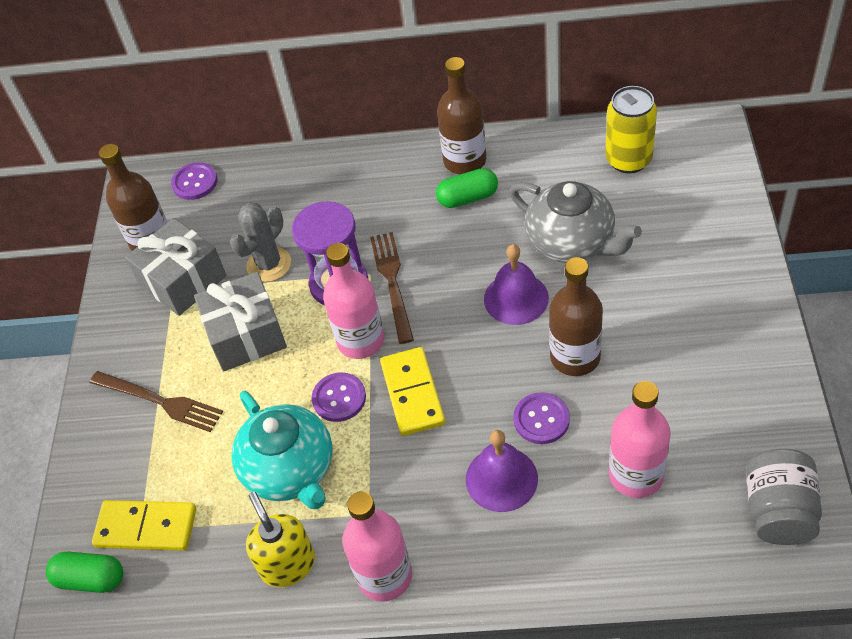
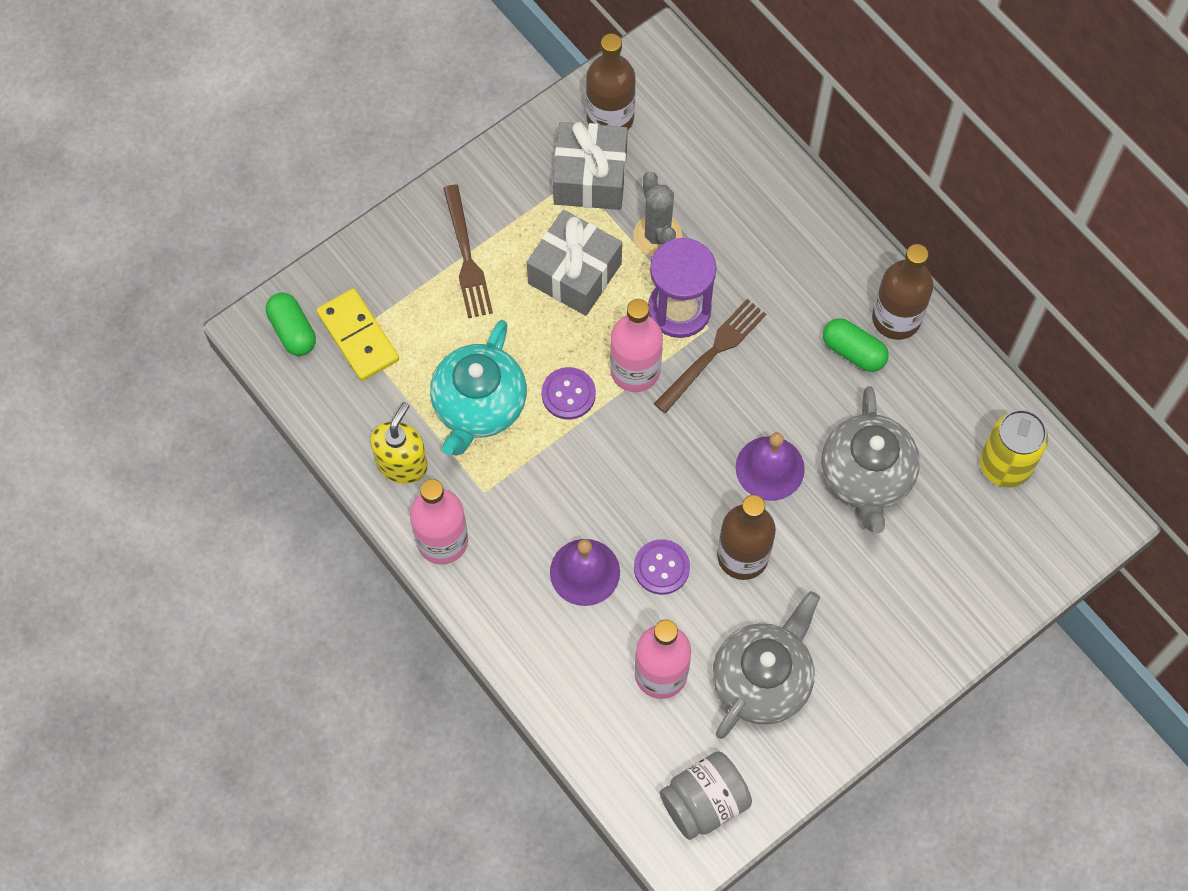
camera: 45 degrees right, 15 degrees up
purple button [171,162,217,200] -> none
grey cactus [230,202,291,282] -> grey cactus turned 75 degrees clockwise [633,172,682,257]
yellow domino [380,347,445,436] -> none
none -> grey teapot [713,591,820,739]

